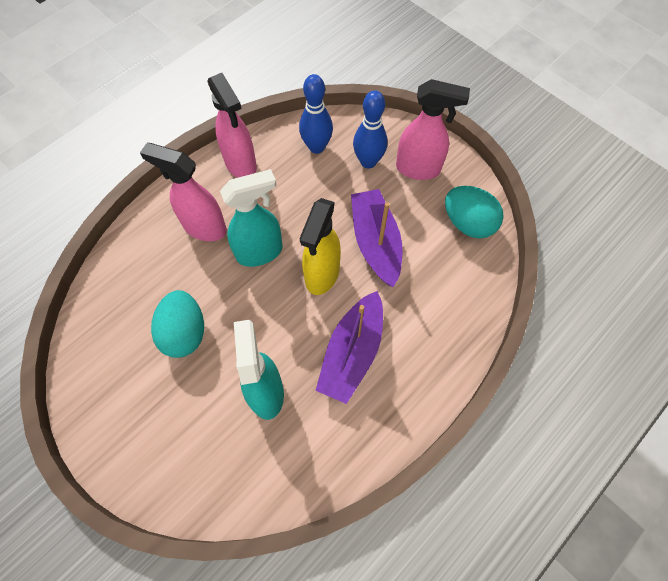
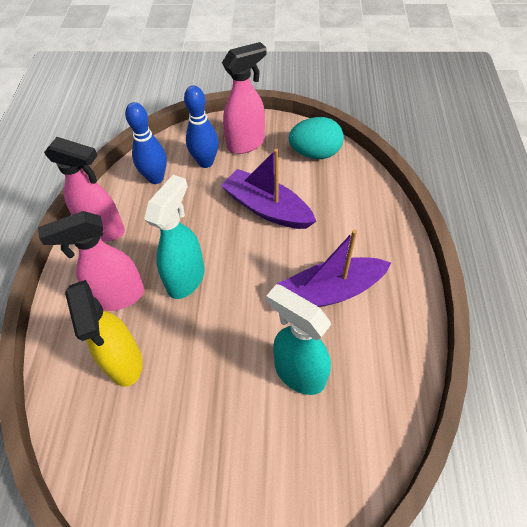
camera: 40 degrees left, 10 degrees down
turquoise egg [151,290,204,358] -> none
yellow spray bottle [300,198,341,295] -> yellow spray bottle moved to [65,280,143,387]
purple boat [316,291,383,404] -> purple boat turned 90 degrees clockwise [277,229,391,307]

